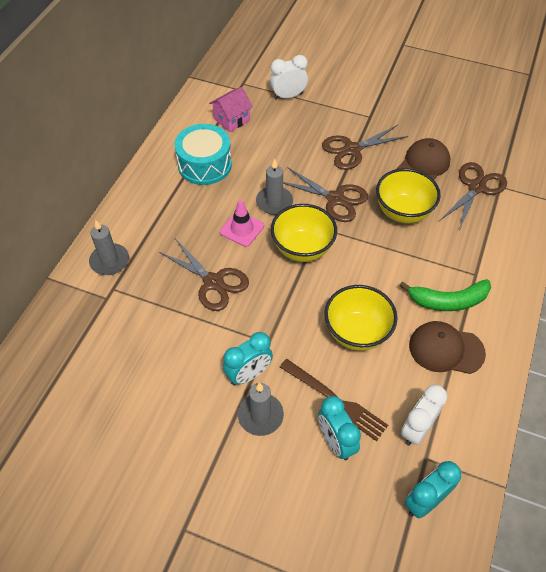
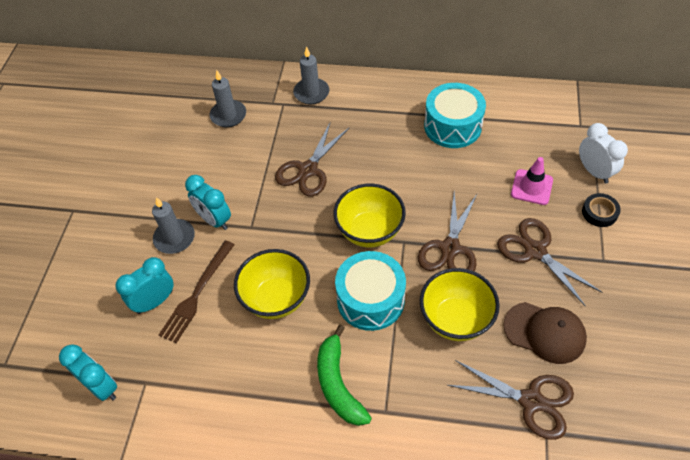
camera: 80 degrees right, 0 degrees up
pink house [209,87,253,132] -> none
pink traffic cone [220,200,264,247] -> pink traffic cone moved to [511,157,553,205]
grey candle [256,159,293,215] -> grey candle moved to [210,70,246,127]
white clock [401,385,447,446] -> none
brown cap [409,321,486,374] -> none
none -> turquoise drum [335,251,406,331]
none -> black tape [582,193,621,227]

